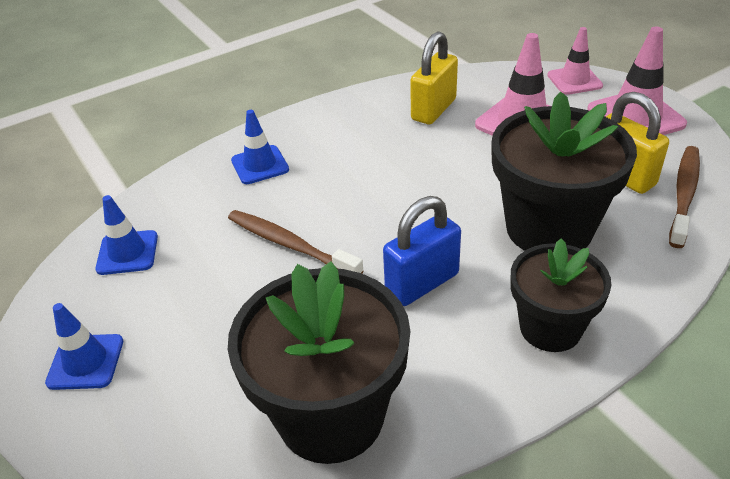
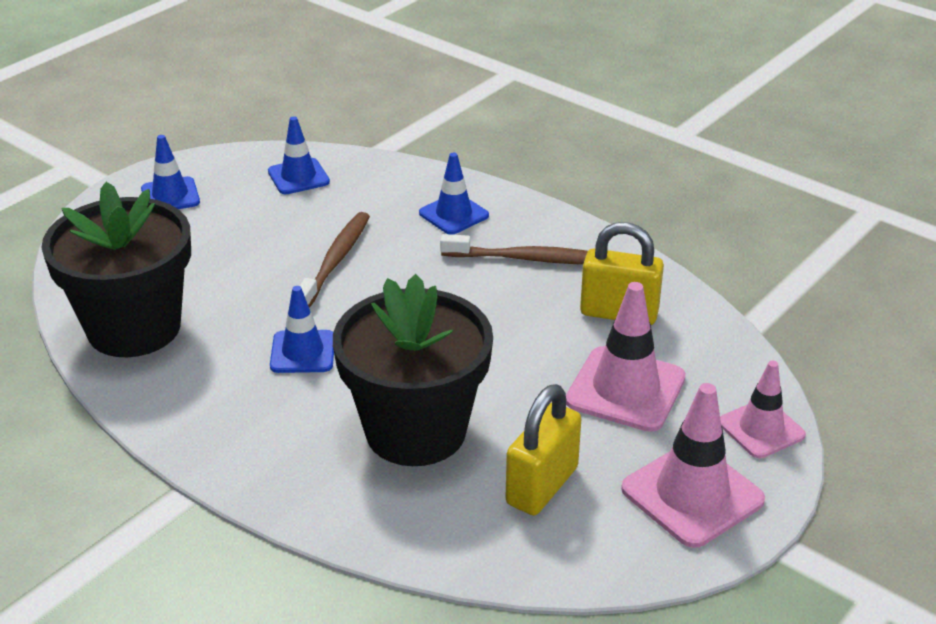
camera: 70 degrees right, 5 degrees down
blue padlock [383,196,461,306] -> blue traffic cone [270,286,334,373]
black flower pot [511,238,611,352] -> none
brown toothbrush [669,146,700,248] -> brown toothbrush moved to [440,234,588,265]

